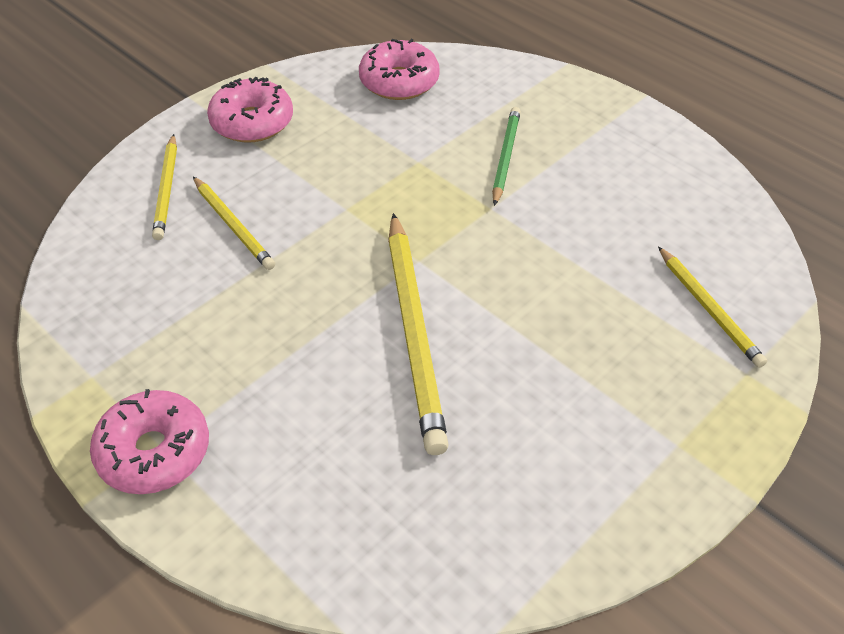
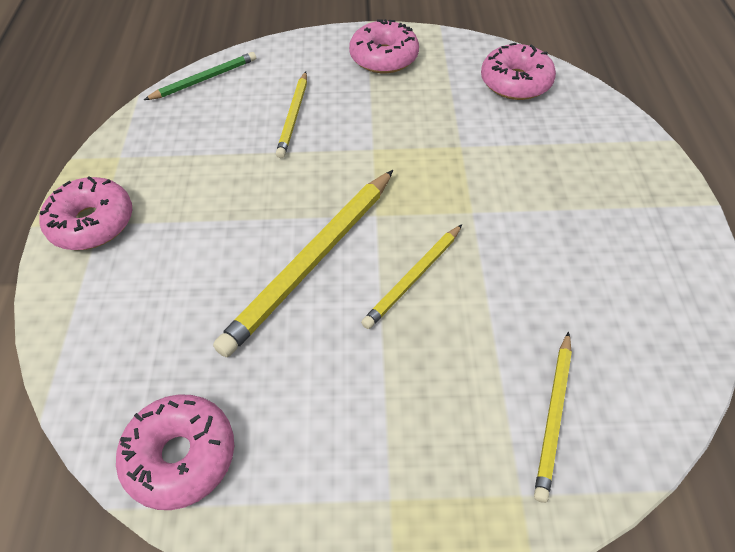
camera: 45 degrees right, 5 degrees up
yellow pencil [152,134,177,240] -> yellow pencil moved to [361,224,462,329]
green pencil [492,107,521,206] -> green pencil moved to [144,52,256,100]
none -> pink donut [116,395,234,510]

